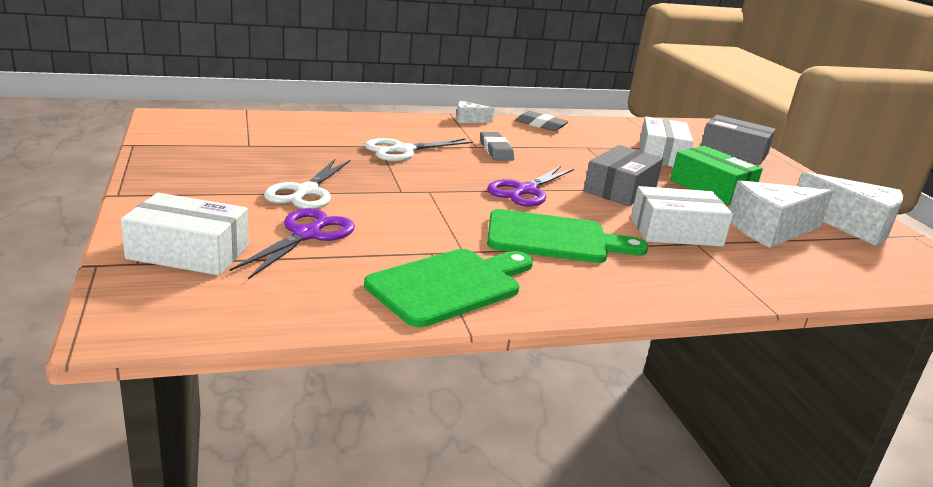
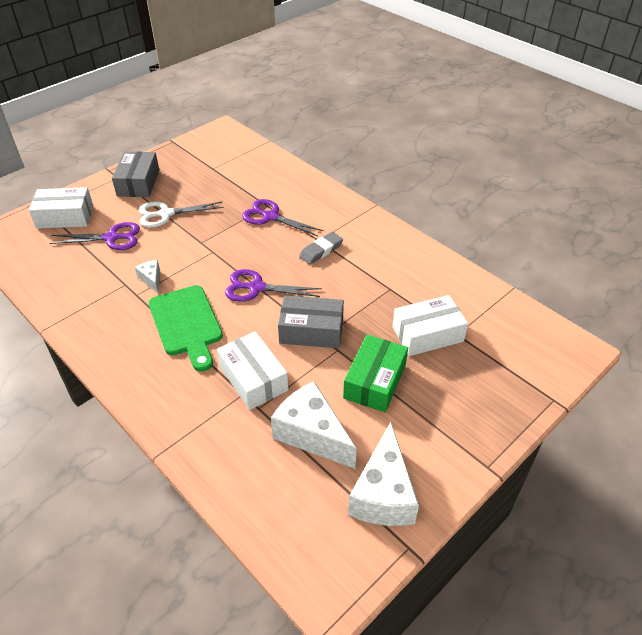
camera: 65 degrees right, 20 degrees up
white box [121,193,249,276] -> white box turned 75 degrees counterclockwise [29,187,93,229]
white scissors [364,138,473,161] -> purple scissors [242,199,324,236]
green cutting board [364,249,533,327] -> none
white cheese [456,101,494,123] -> white cheese moved to [135,260,160,293]
grey eraser [515,111,569,131] -> none
grey box [701,115,776,164] -> grey box moved to [112,151,159,197]

